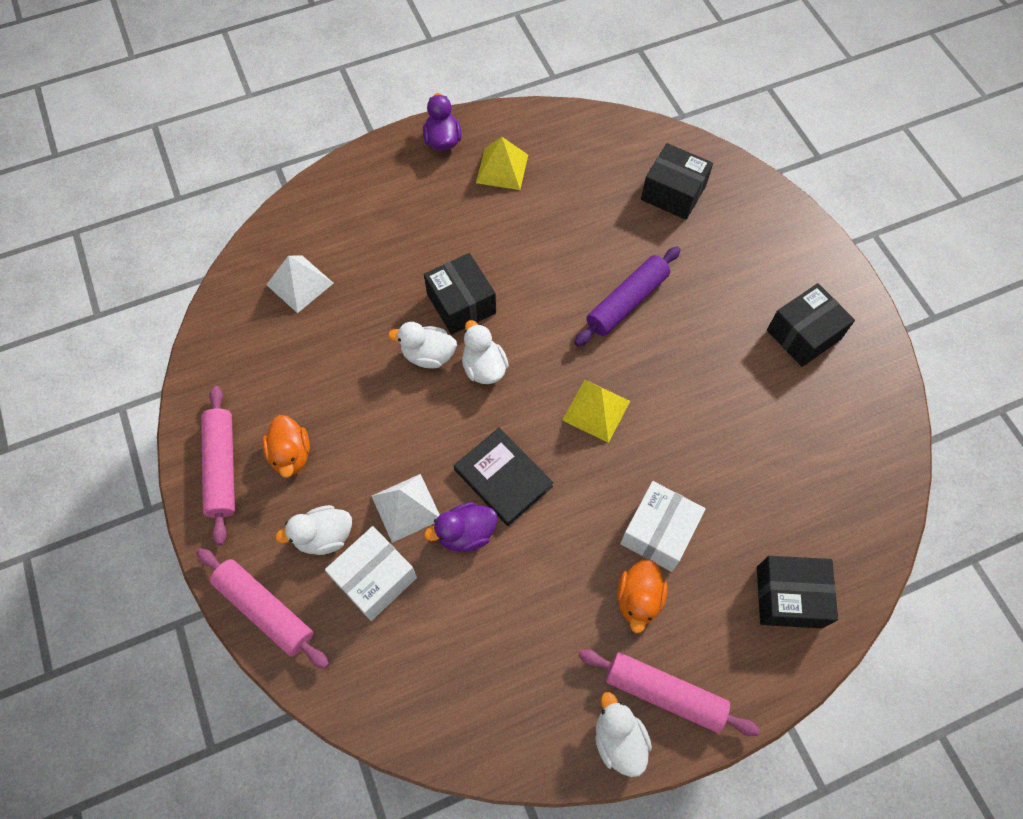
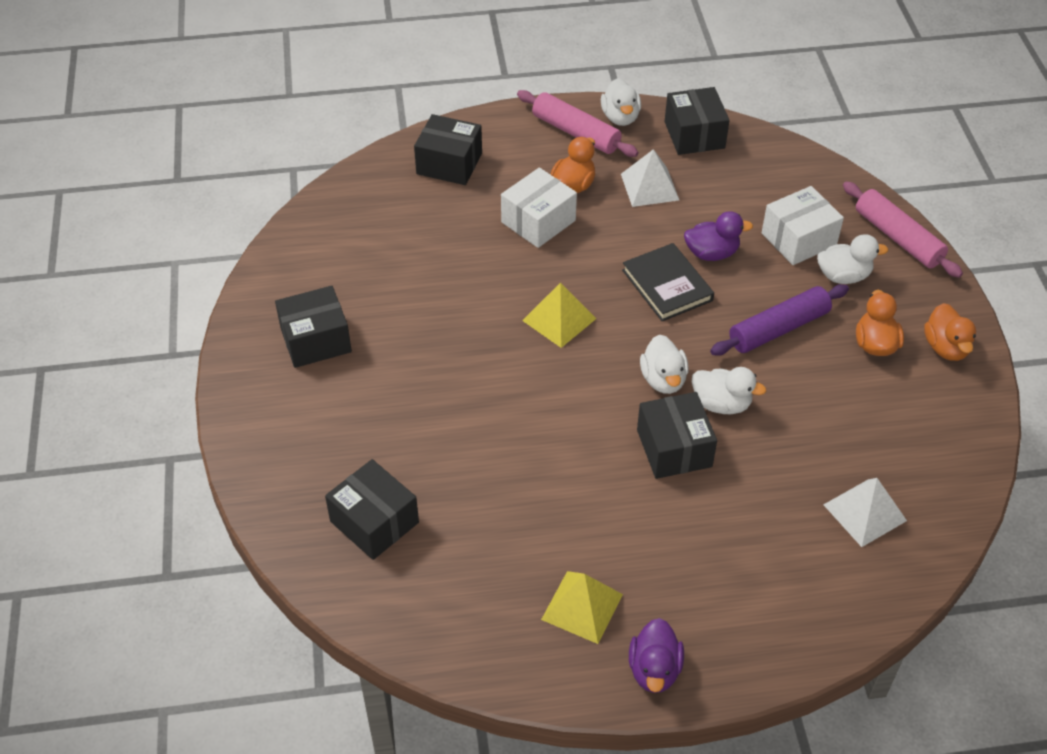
camera: 165 degrees left, 15 degrees down
pink rolling pin [201,386,235,545] -> orange duck [924,303,976,361]
white pyramid [372,474,440,543] -> white pyramid moved to [621,149,679,207]
purple rolling pin [574,246,681,346] -> purple rolling pin moved to [710,284,849,356]
none -> black box [665,87,730,155]

